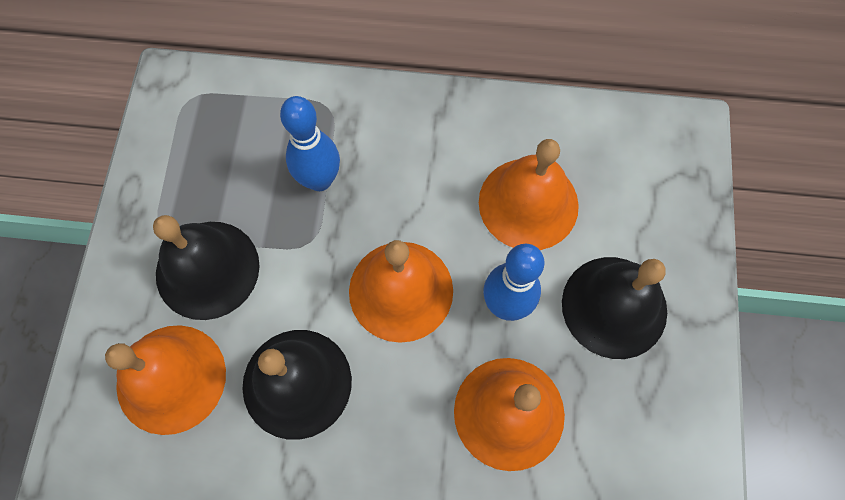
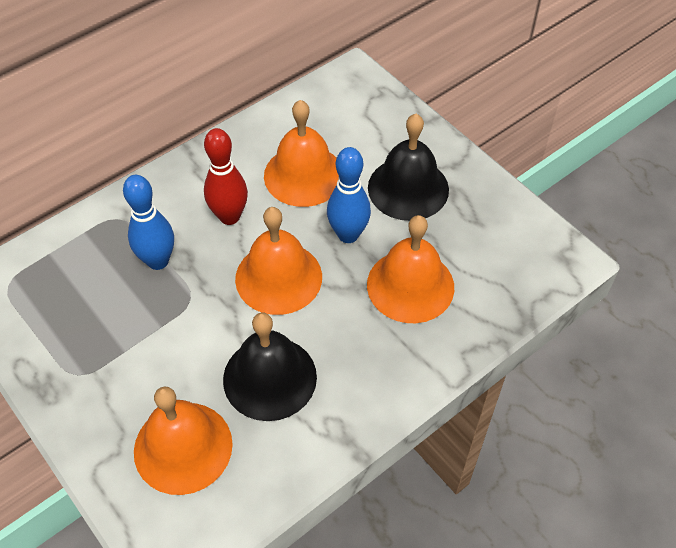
camera: 45 degrees left, 15 degrees down
black bell [153,215,260,320] -> none
none -> red bowling pin [204,128,248,225]

